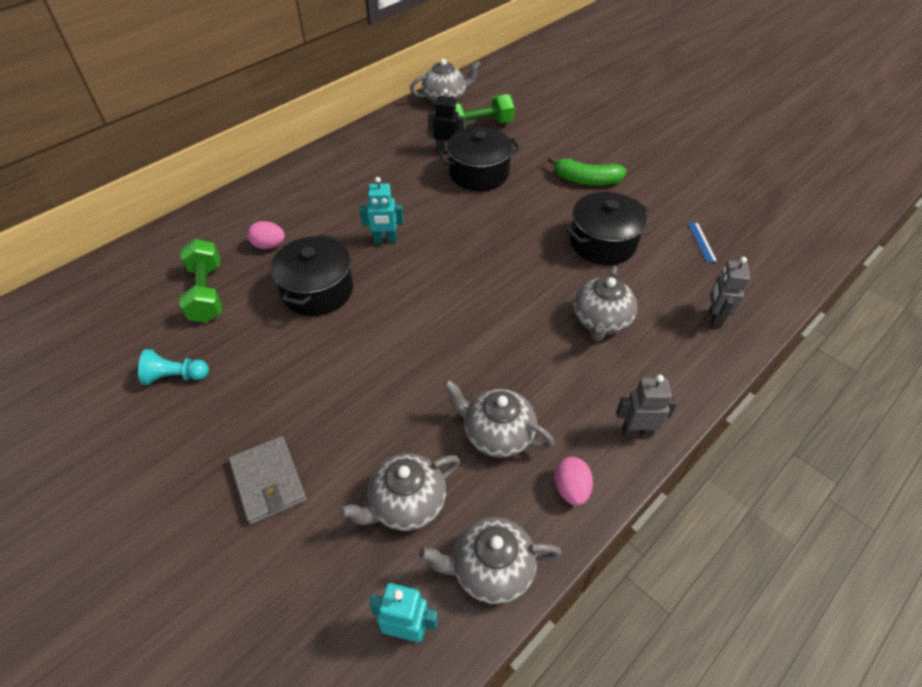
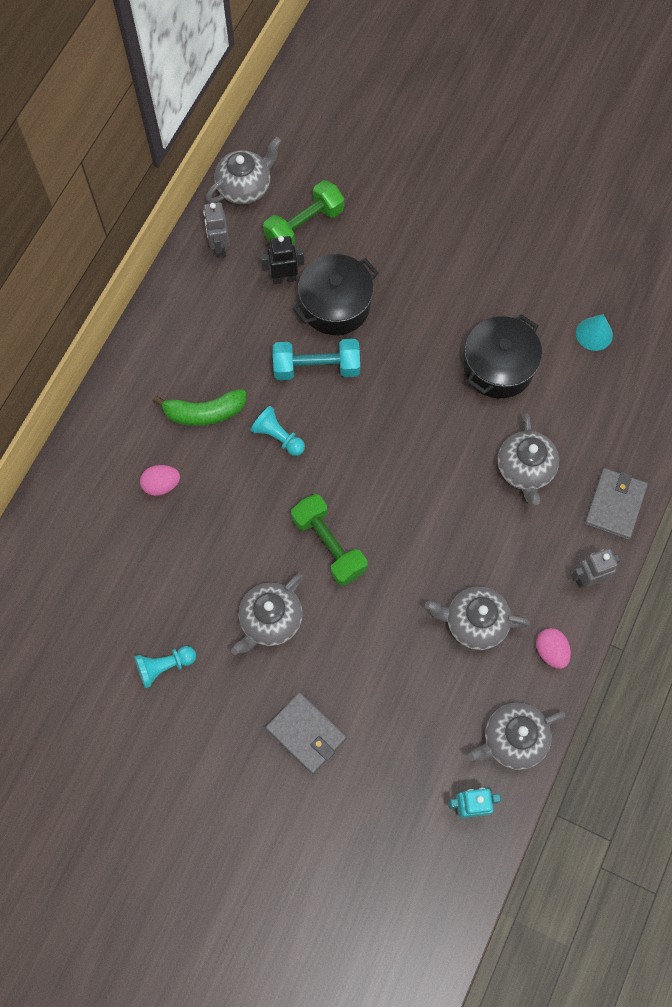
camera: 20 degrees left, 20 degrees up
green dumbbell [179,239,222,323] -> green dumbbell moved to [291,494,367,586]
black pot [271,234,353,316] -> none
grey teapot [339,453,460,531] -> grey teapot moved to [231,574,303,655]
turquoise robot [360,177,404,243] -> turquoise pawn [250,406,305,456]
green banana [548,156,627,185] -> green banana moved to [153,389,246,426]
blue ruler [687,222,717,263] -> turquoise cone [576,314,613,351]
grey robot [709,257,750,329] -> grey robot moved to [203,202,230,258]
none -> turquoise dumbbell [273,339,360,380]
none -> grey wallet [584,468,648,540]

